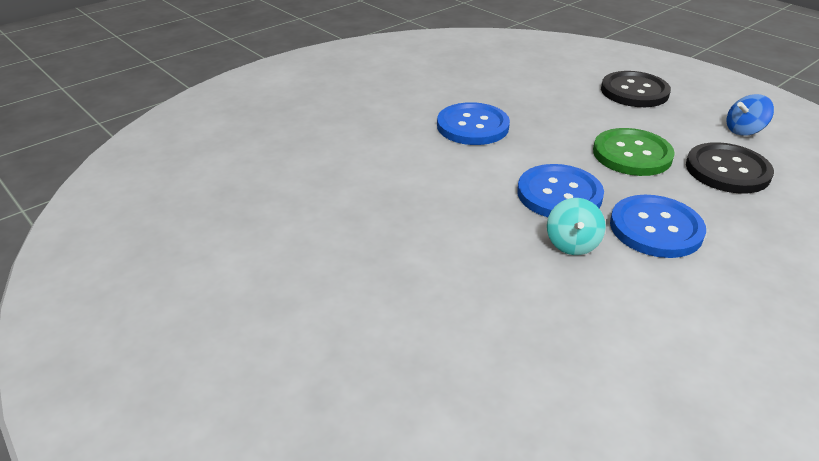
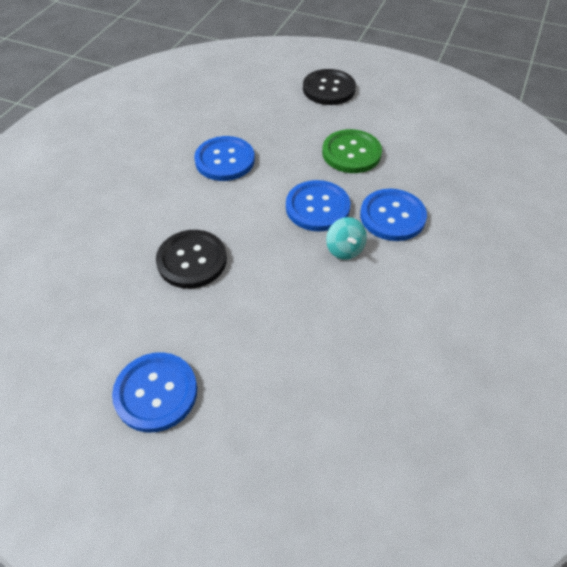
camera: 25 degrees left, 15 degrees up
black button [686,142,774,194] -> black button moved to [156,230,227,289]
blue spinning top [727,94,774,136] -> none
none -> blue button [112,352,197,433]

